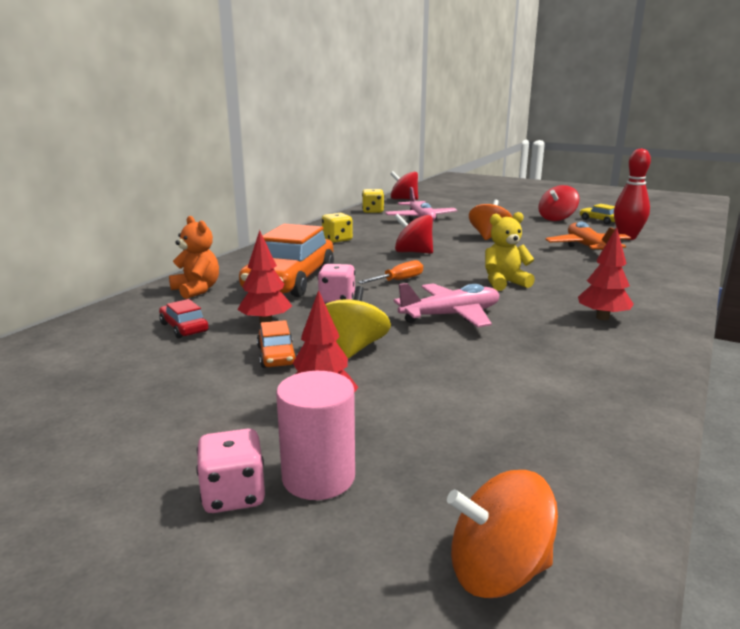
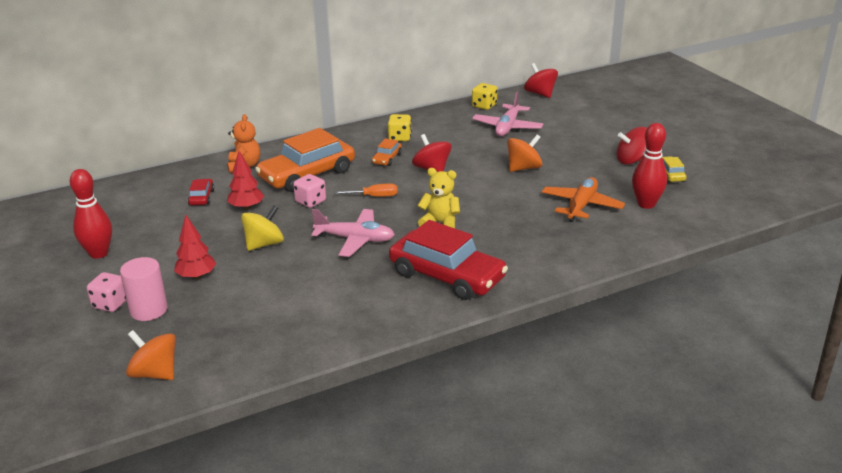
camera: 35 degrees right, 10 degrees up
orange car [257,320,297,368] -> orange car moved to [372,139,402,166]
red tree [578,227,634,320] -> red car [389,220,508,300]
none -> red bowling pin [70,169,112,259]

